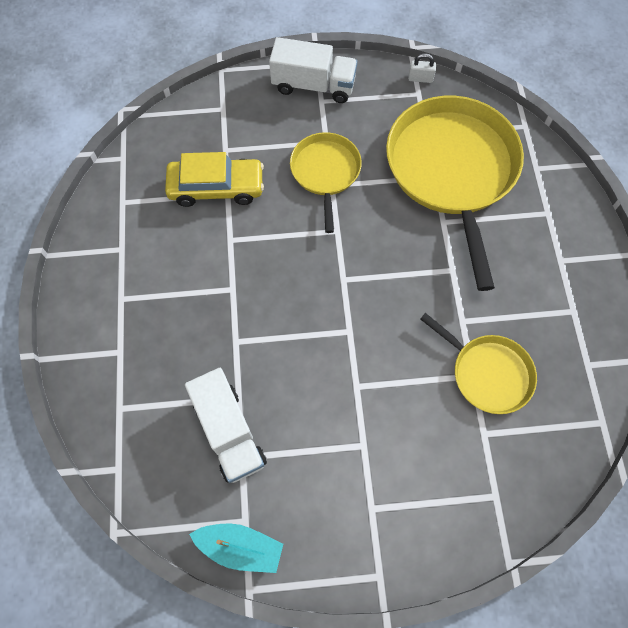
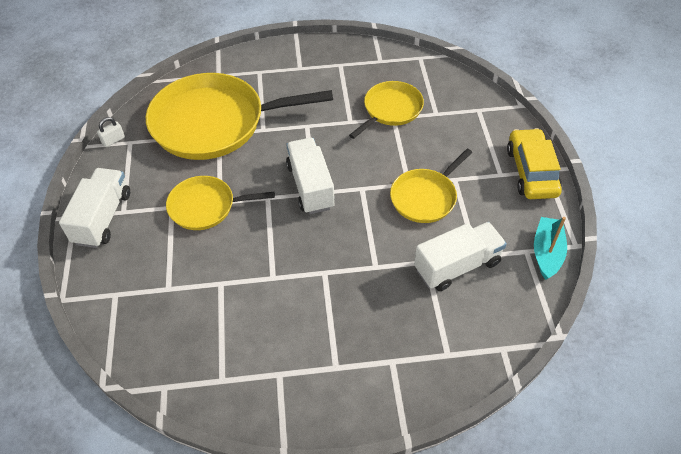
camera: 90 degrees left, 15 degrees down
yellow car [165,152,264,207] -> yellow car moved to [507,128,562,199]
white padlock [408,53,436,83] -> white padlock turned 45 degrees clockwise [97,117,125,147]
none -> white truck [286,138,335,214]
none -> yellow pan [390,149,472,223]

